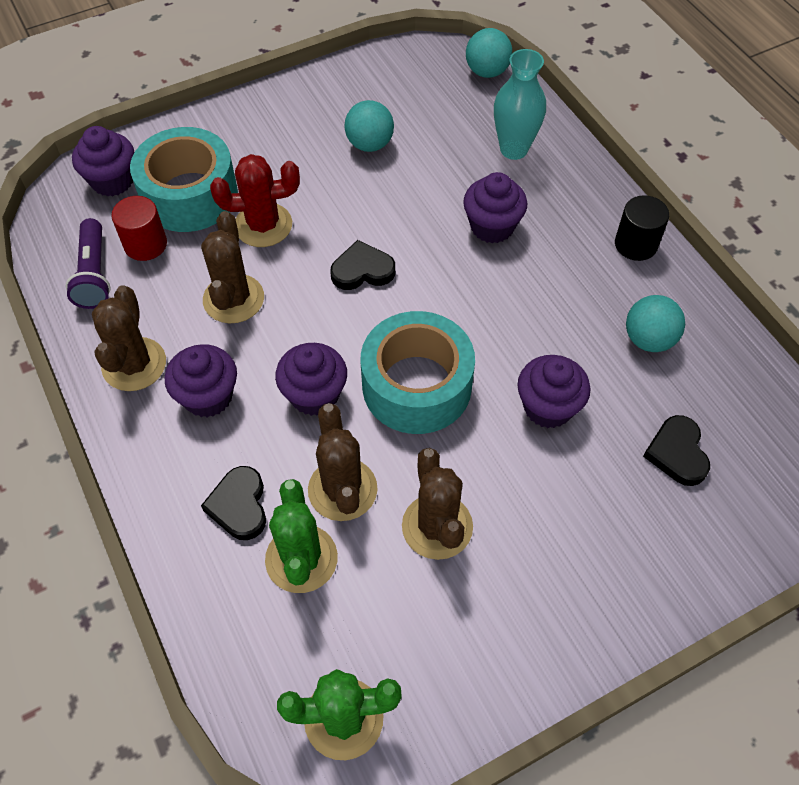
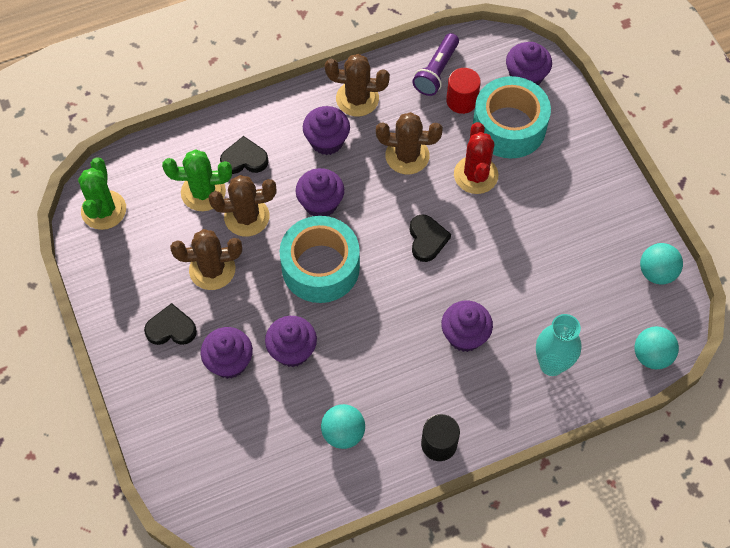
camera: 95 degrees right, 5 degrees up
purple flashlight [66,218,111,309] -> purple flashlight turned 60 degrees counterclockwise [412,33,459,96]
turquoise ball [345,100,394,152] -> turquoise ball moved to [640,243,683,285]
black heart [643,415,710,486] -> black heart moved to [144,303,197,345]
none -> purple cupcake [201,327,253,379]

